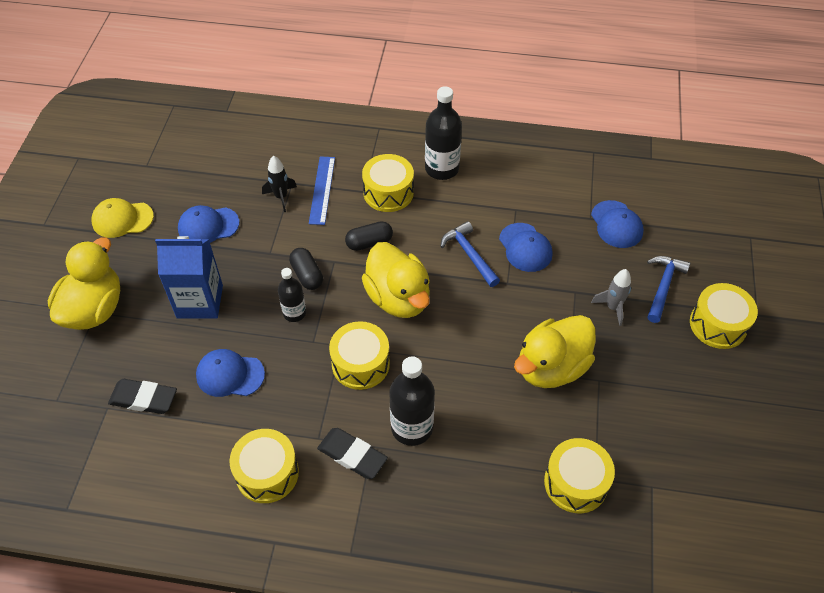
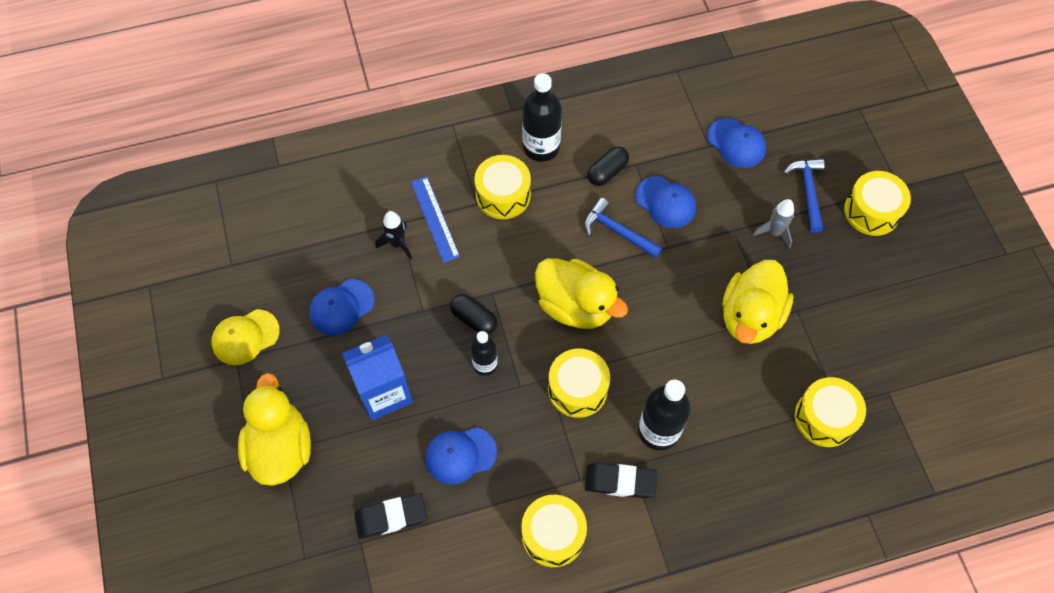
camera: 25 degrees left, 10 degrees up
black capsule [345,221,393,251] -> black capsule moved to [587,146,629,186]

